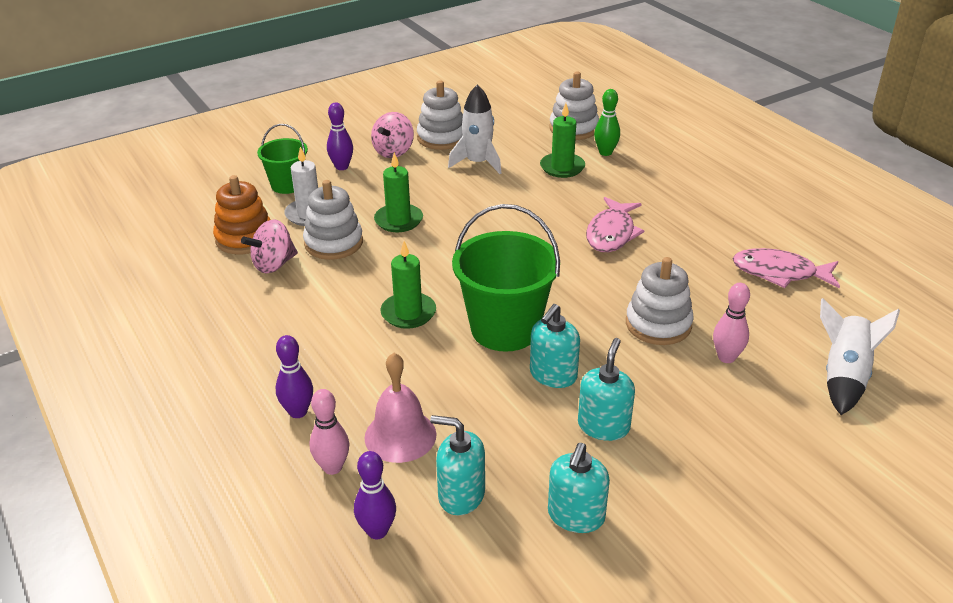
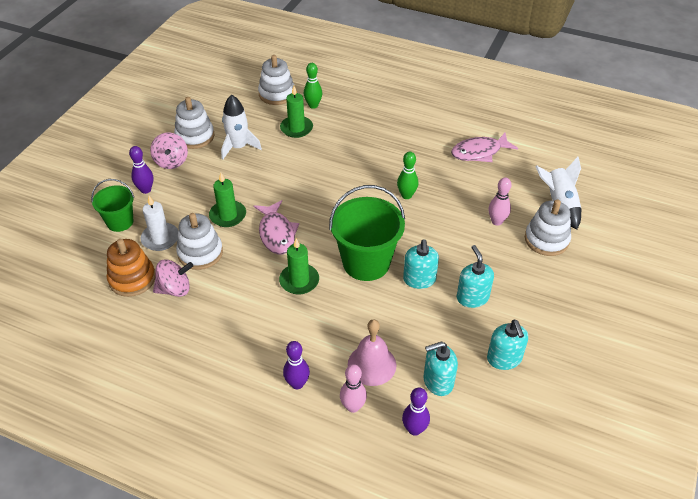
camera: 35 degrees left, 10 degrees up
pink spinning top [241,219,298,274] -> pink spinning top turned 120 degrees counterclockwise [153,259,193,297]
pink fish [586,197,644,252] -> pink fish moved to [254,200,299,254]
white stacking toy [626,257,694,345] -> white stacking toy moved to [525,199,571,256]
none -> green bowling pin [397,152,418,199]

